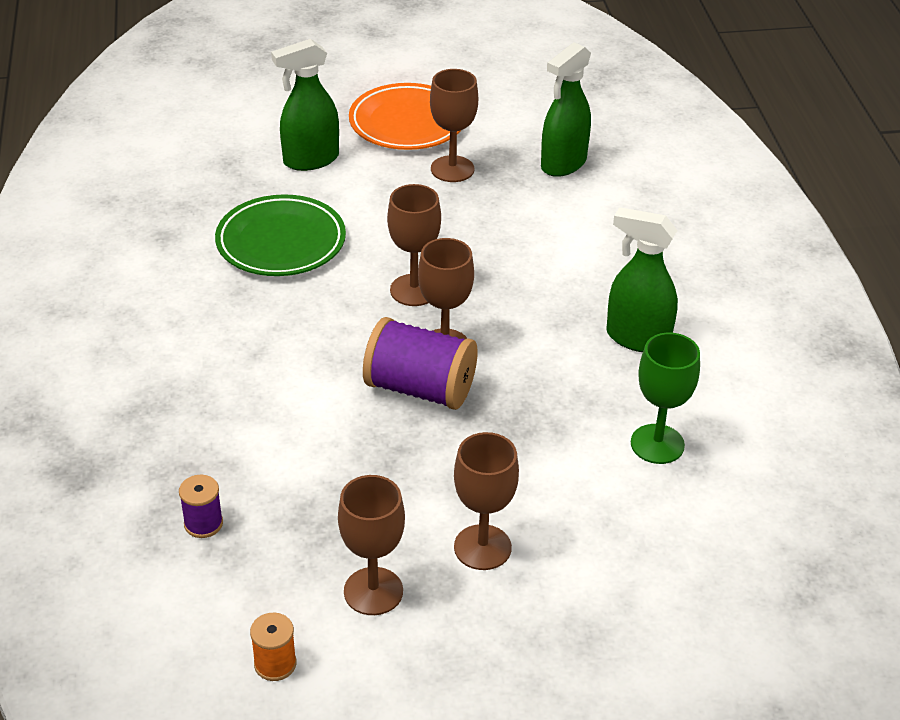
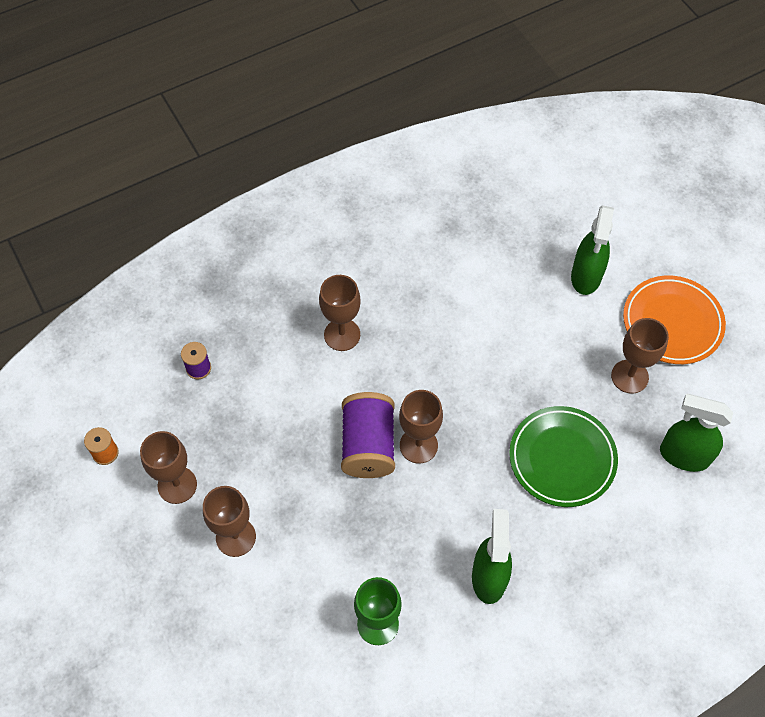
camera: 70 degrees right, 20 degrees up
green plate [215,194,346,276] -> green plate moved to [509,406,618,507]
green spray bottle [271,39,339,171] -> green spray bottle turned 120 degrees counterclockwise [571,205,614,295]
brown goblet [387,184,441,306] -> brown goblet moved to [319,275,361,351]

